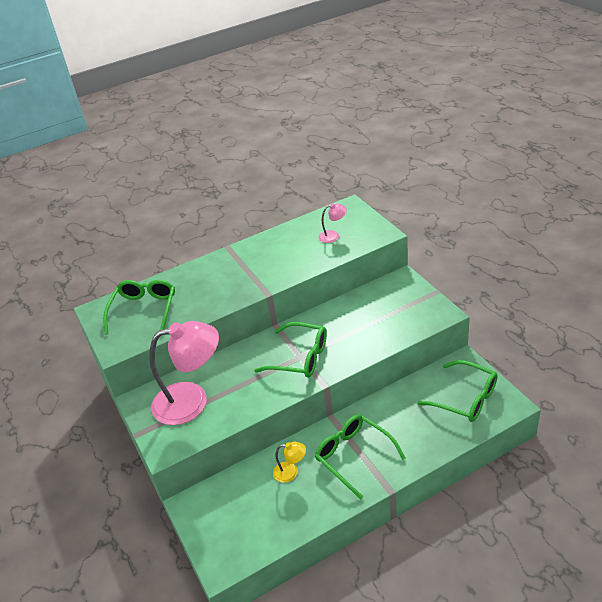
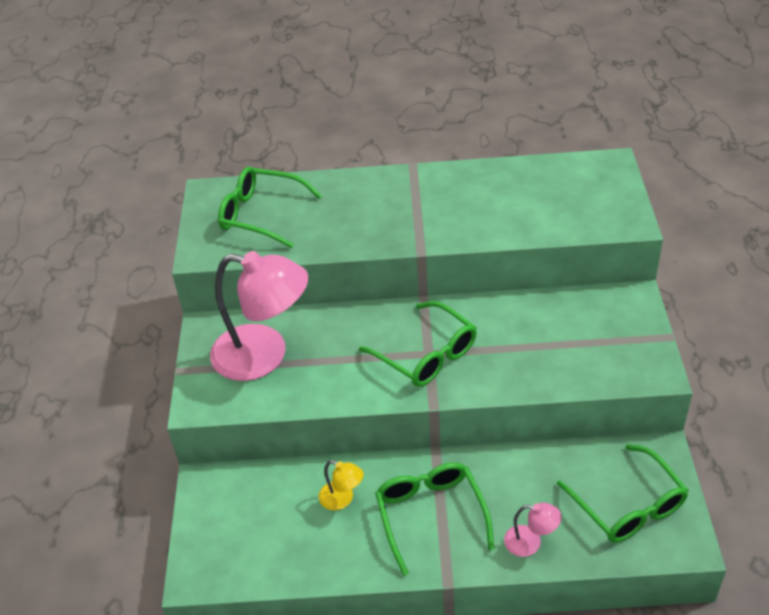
camera: 25 degrees right, 5 degrees up
green glasses [103,280,175,335] -> green glasses turned 105 degrees counterclockwise [218,167,322,248]
pink lamp [318,203,347,243] -> pink lamp moved to [504,503,562,557]

